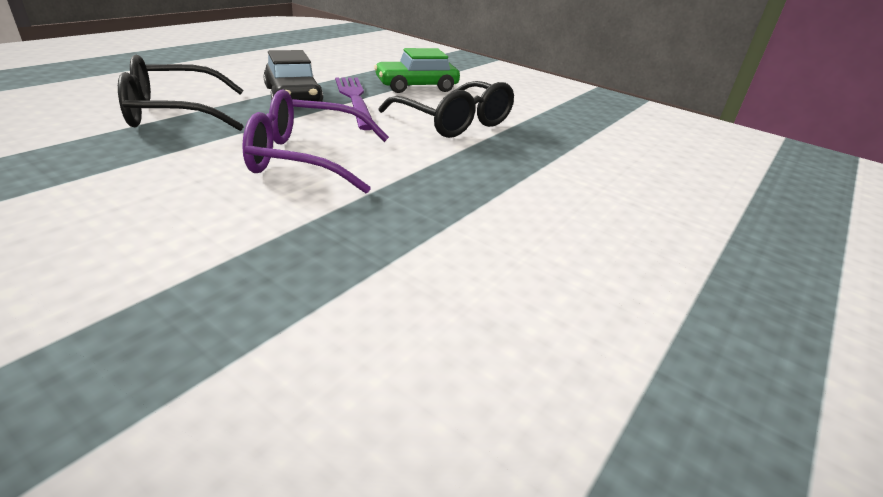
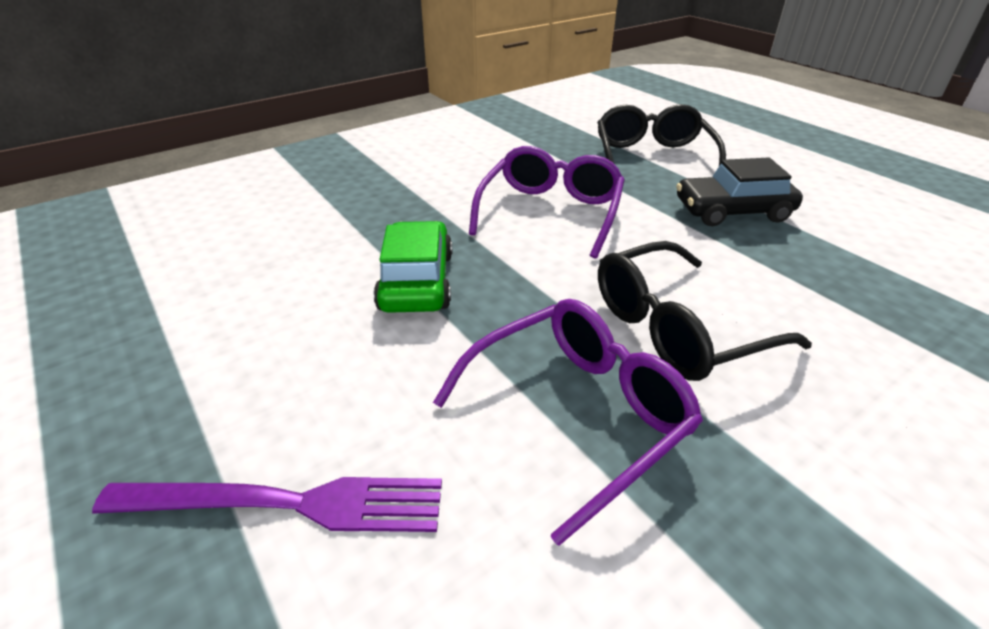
camera: 110 degrees right, 5 degrees up
purple fork [335,77,372,130] -> purple fork moved to [92,477,442,532]
green car [374,48,460,93] -> green car moved to [374,221,452,313]
none -> purple glasses [433,299,703,546]

